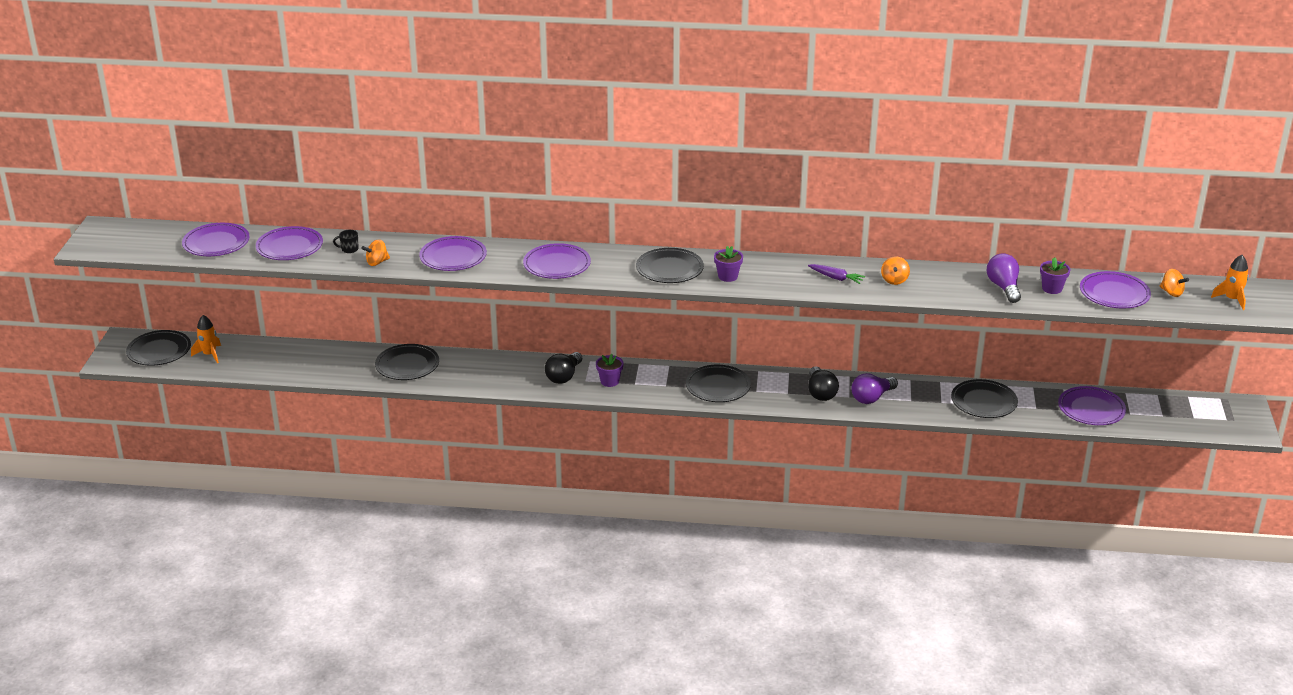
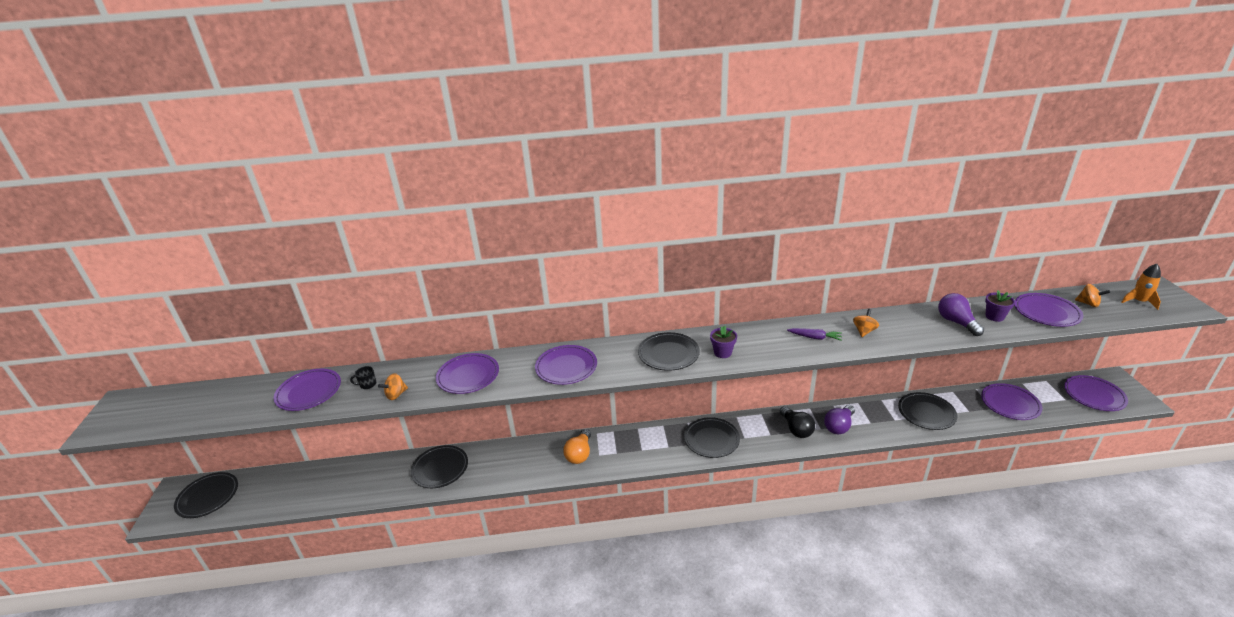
camera: 10 degrees left, 0 degrees up
purple plate [182,223,250,256] -> purple plate moved to [1064,375,1128,411]
orange rocket [191,315,221,363] -> none
black light bulb [545,352,582,384] -> orange light bulb [563,429,591,464]
purple flower pot [596,354,624,387] -> none
orange spinning top [881,256,910,285] -> orange spinning top turned 150 degrees counterclockwise [853,309,879,337]

